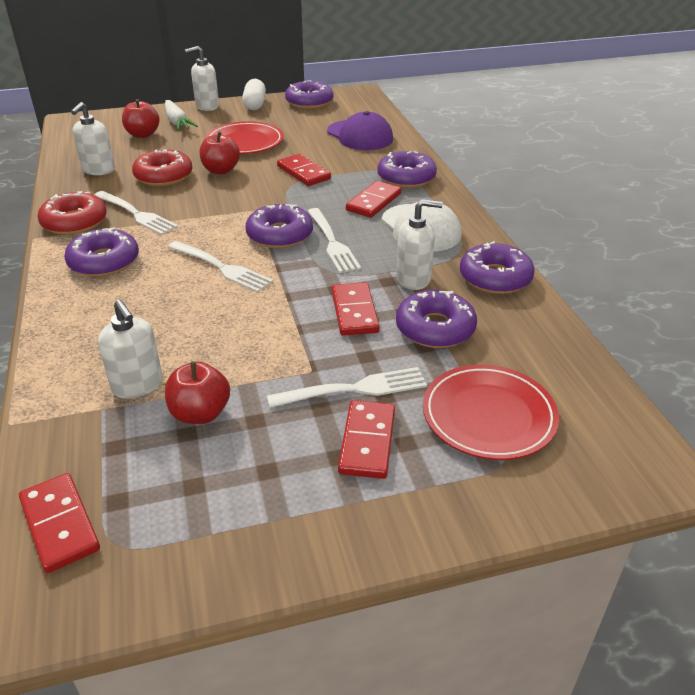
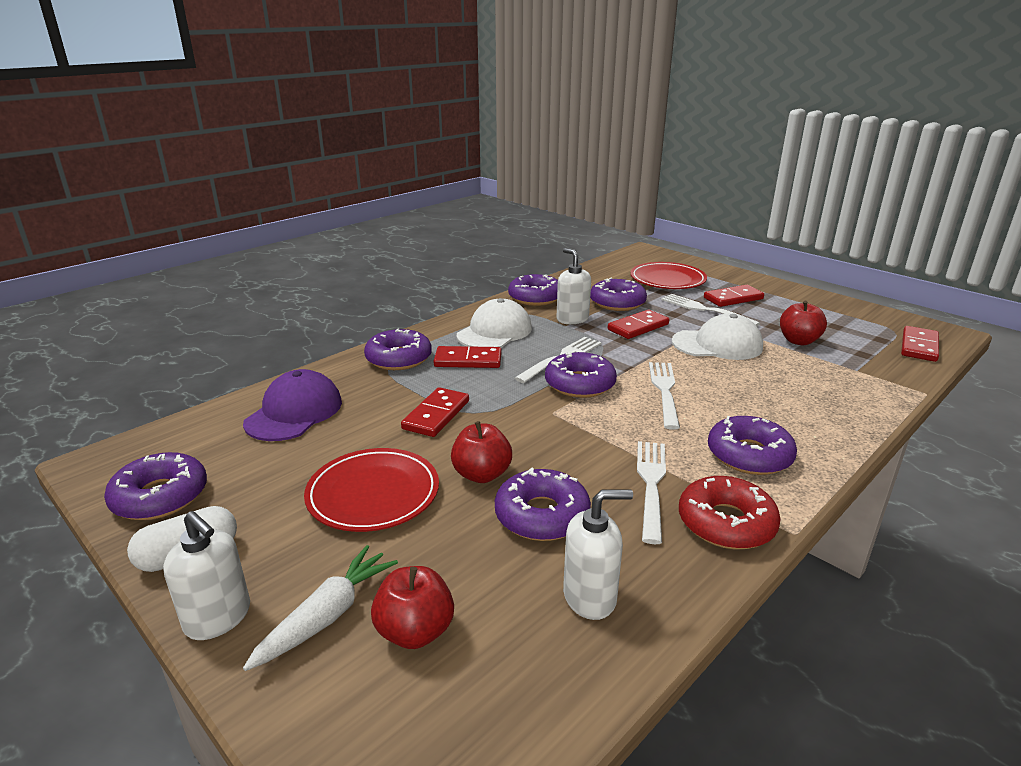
camera: 120 degrees left, 10 degrees down
white soap dispenser [98,300,162,399] -> none
red donut [132,149,193,186] -> purple donut [495,468,591,541]
none -> white cap [672,314,763,360]

